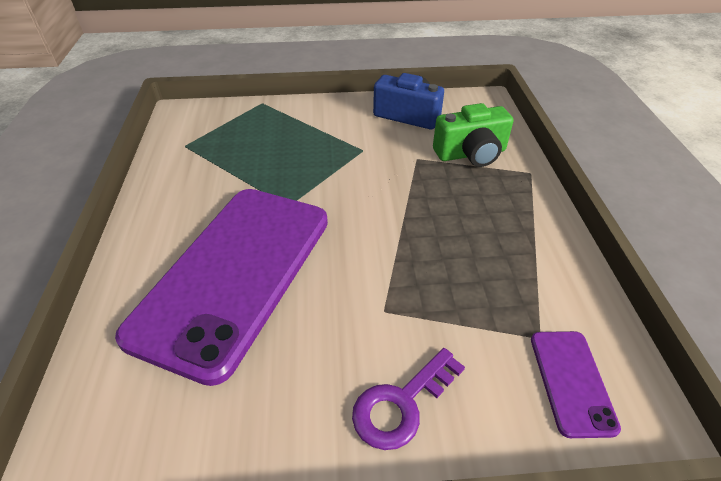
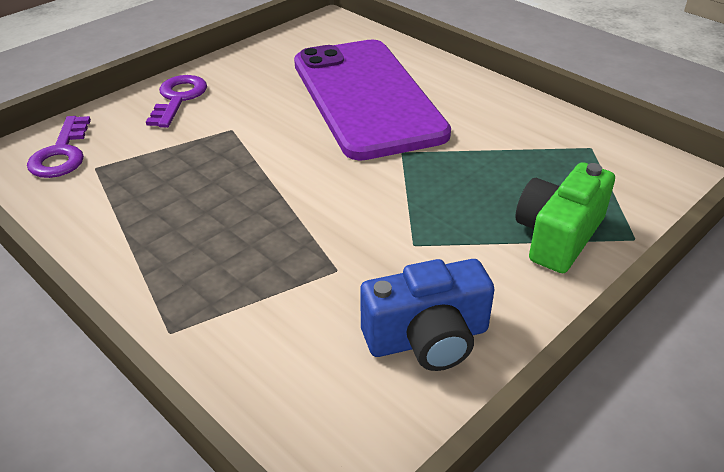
camera: 140 degrees right, 5 degrees down
green camera [433,103,513,167] -> green camera moved to [515,162,615,273]
purple phone [531,331,621,438] -> purple key [27,116,91,178]

